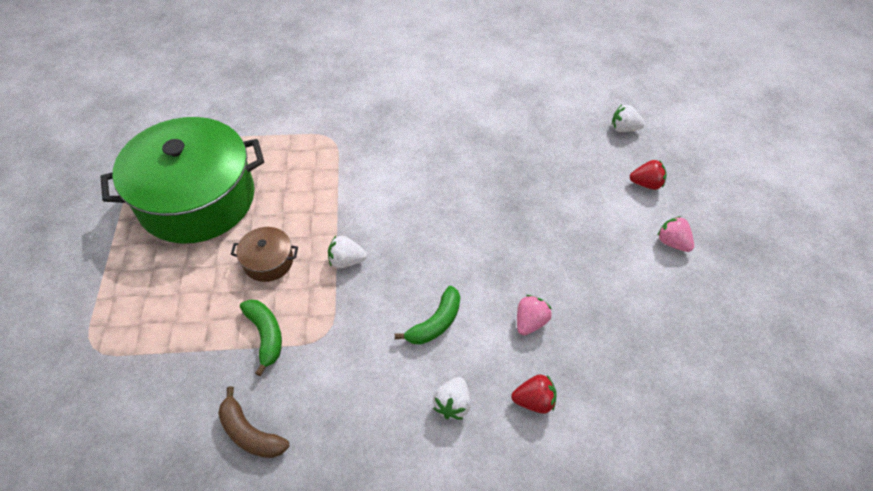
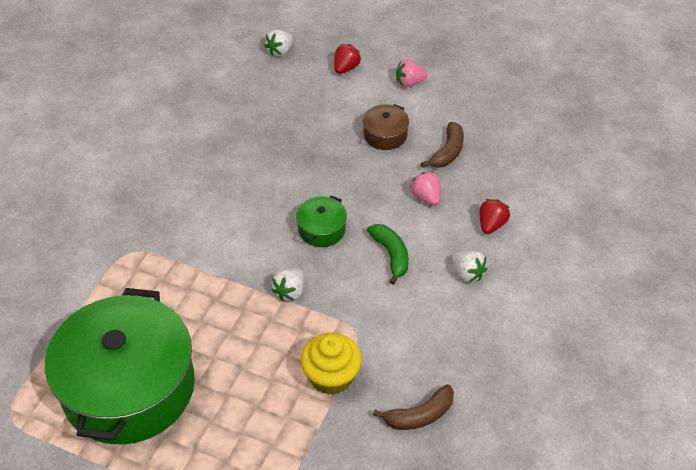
camera: 60 degrees left, 5 degrees down
brown pot [231,227,298,282] -> brown pot moved to [363,104,409,150]
green banana [240,299,282,376] -> yellow cupcake [301,333,362,395]
none -> green pot [296,195,347,247]
none -> brown banana [421,122,464,168]

